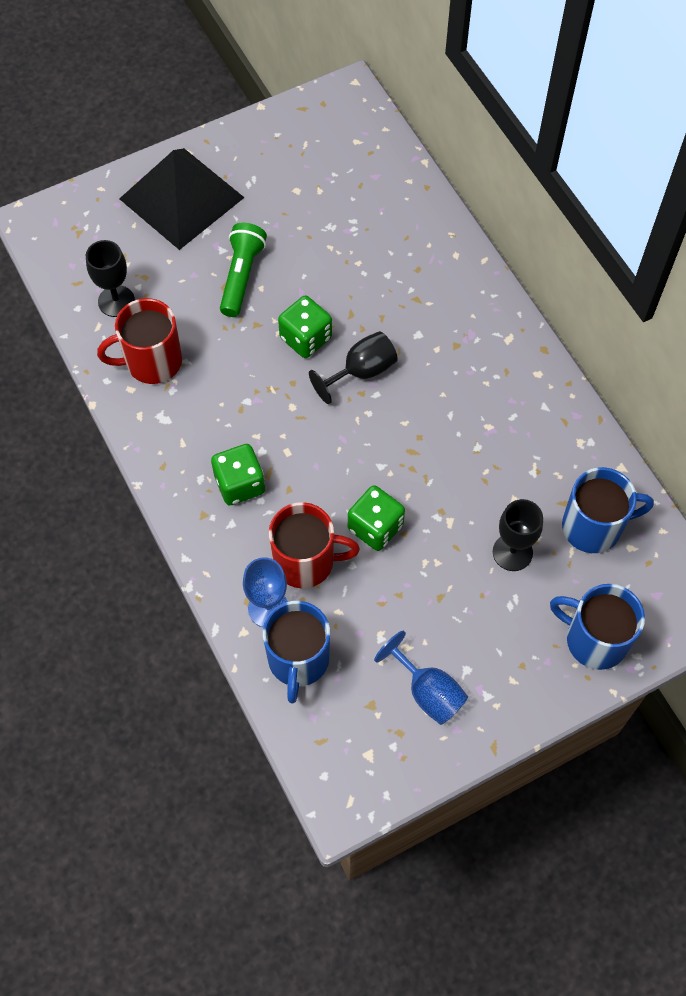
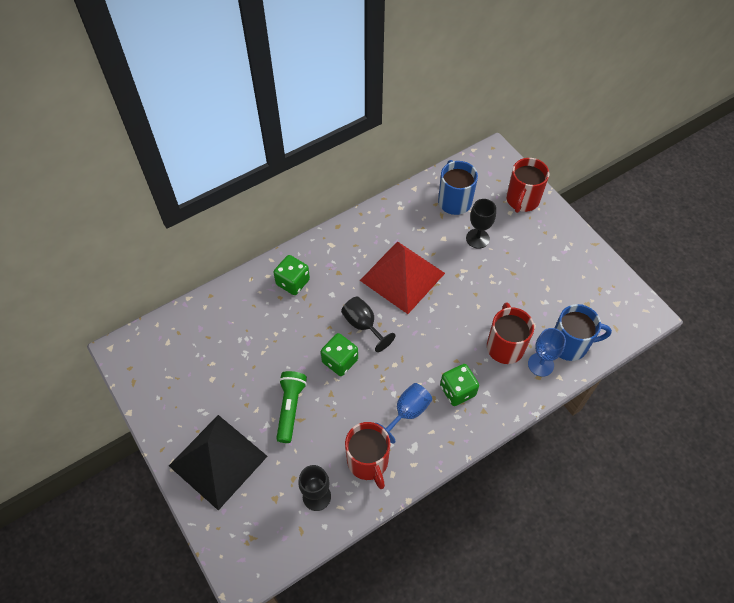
camera: 95 degrees left, 5 degrees down
green flashlight [220,223,267,317] -> green flashlight turned 90 degrees clockwise [276,371,307,443]
green dice [348,485,405,551] -> green dice moved to [273,255,310,295]
blue goblet [374,631,468,725] -> blue goblet moved to [376,383,432,444]
blue mug [550,584,645,670] -> red mug [506,158,549,213]
none -> red pyramid [360,241,445,314]

